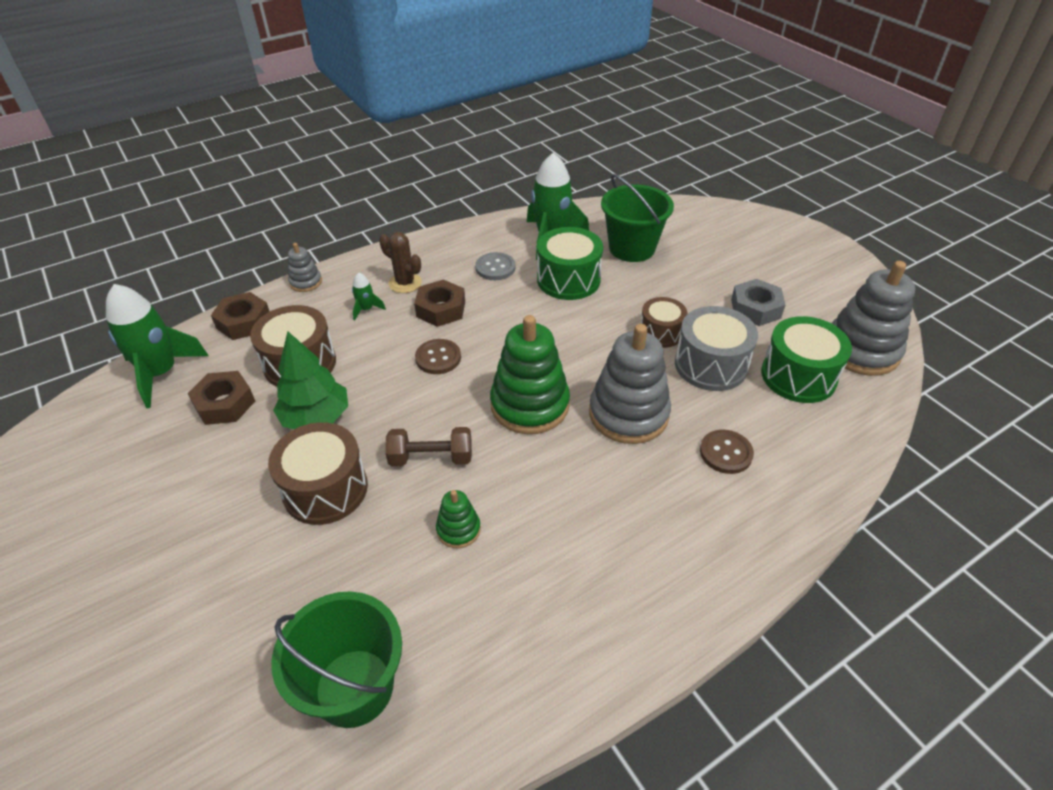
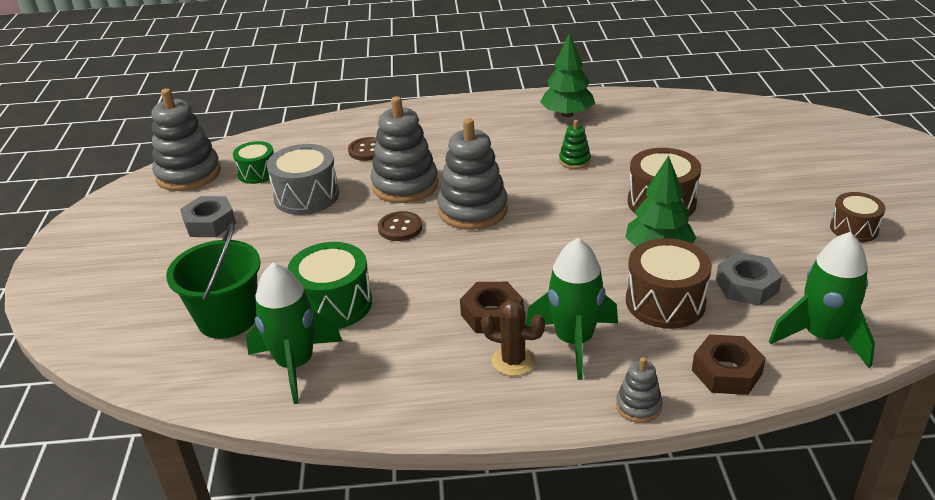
camera: 150 degrees left, 10 degrees down
brown nut [187,371,255,425] -> grey nut [716,252,782,306]
green bucket [271,591,402,728] -> none
green rocket [352,272,386,320] -> green rocket [525,238,618,380], size x2.25
brown cactus [379,232,422,293] -> brown cactus turned 45 degrees counterclockwise [481,299,545,376]
brown dumbbell [385,427,472,466] -> none
brown button [415,339,461,374] -> brown button moved to [378,211,422,241]
grey button [475,252,515,280] -> none
green stacking toy [490,315,570,434] -> grey stacking toy [437,118,508,230]
brown drum [641,297,687,348] -> brown drum moved to [830,192,885,242]
green drum [761,316,852,403] -> green drum [233,141,274,184], size x0.63
none -> green tree [540,32,595,118]

